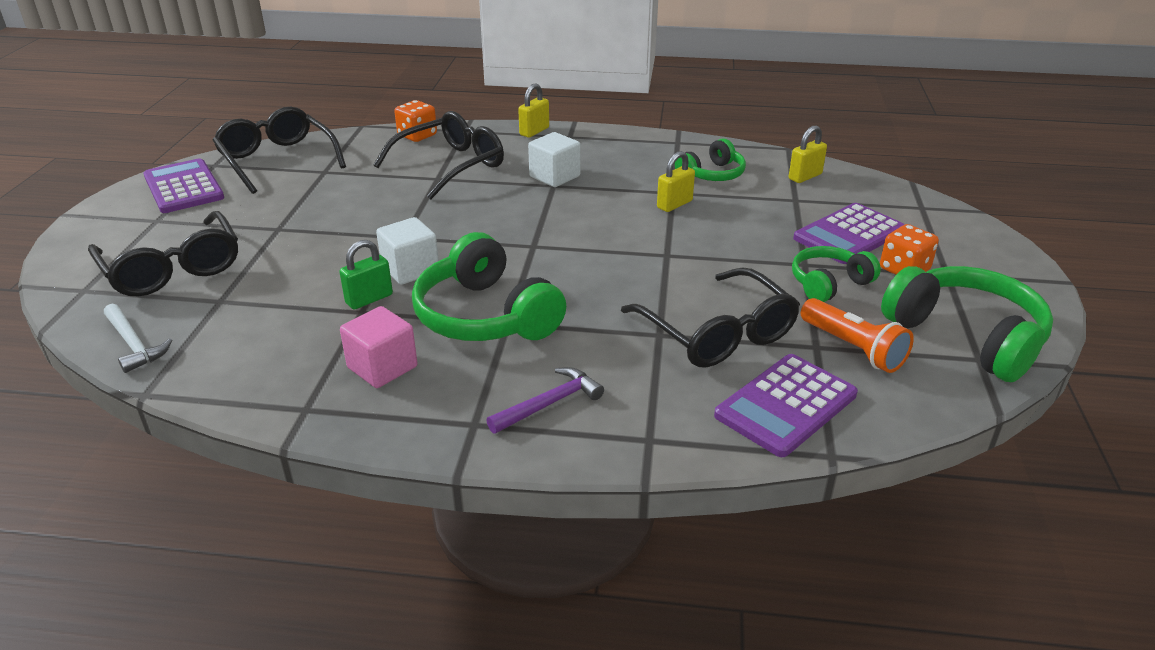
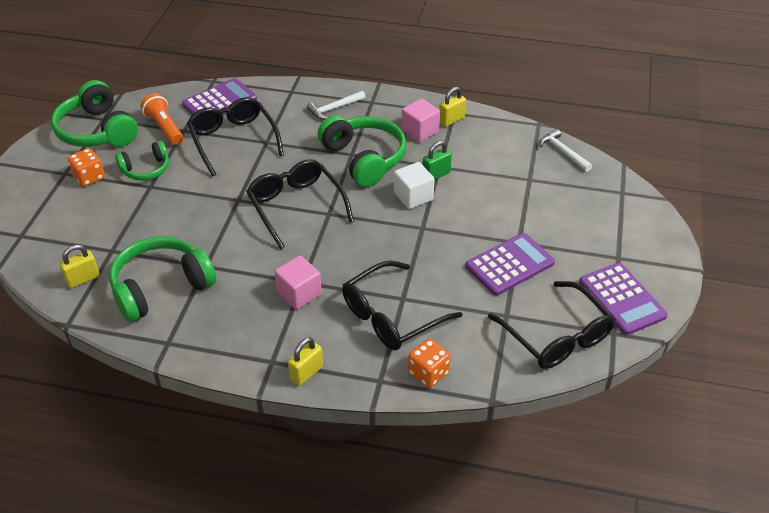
camera: 175 degrees left, 10 degrees up
black glasses [88,211,238,296] -> black glasses moved to [246,159,354,249]
purple hammer [486,367,604,434] -> white hammer [307,91,366,120]
white cube [528,132,580,187] -> pink cube [274,256,322,310]
yellow padlock [657,151,695,212] -> yellow padlock moved to [439,87,466,127]
green headphones [675,138,746,181] -> green headphones [109,236,216,322], size x1.70
purple calculator [793,203,905,264] -> purple calculator moved to [466,233,555,295]

